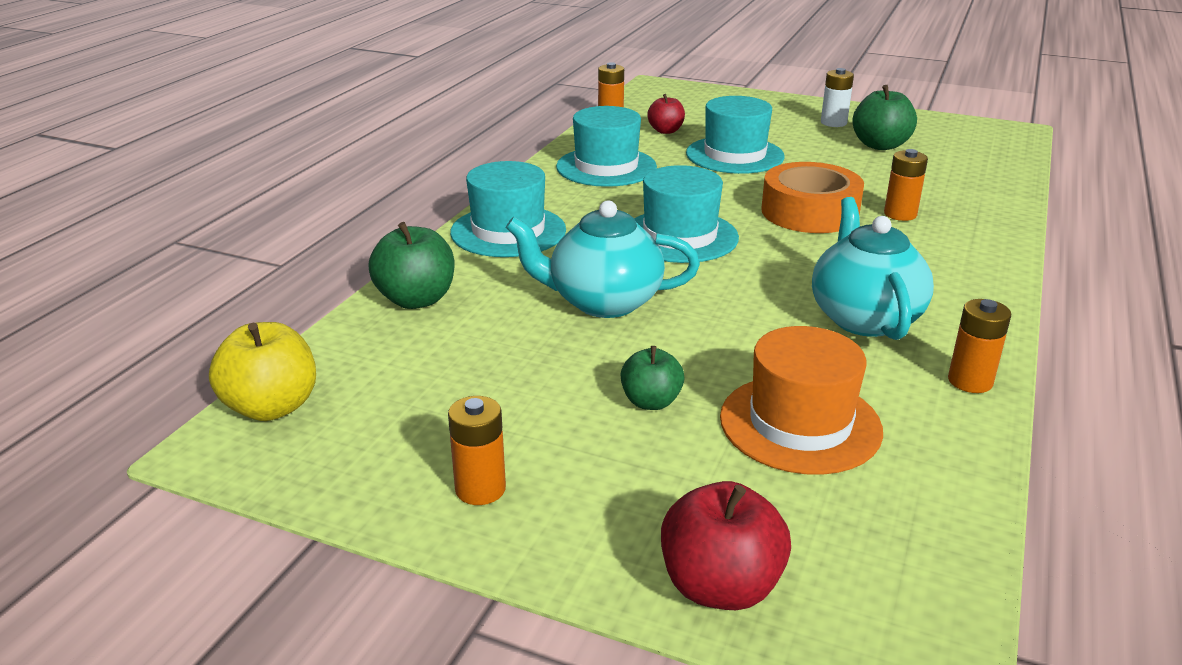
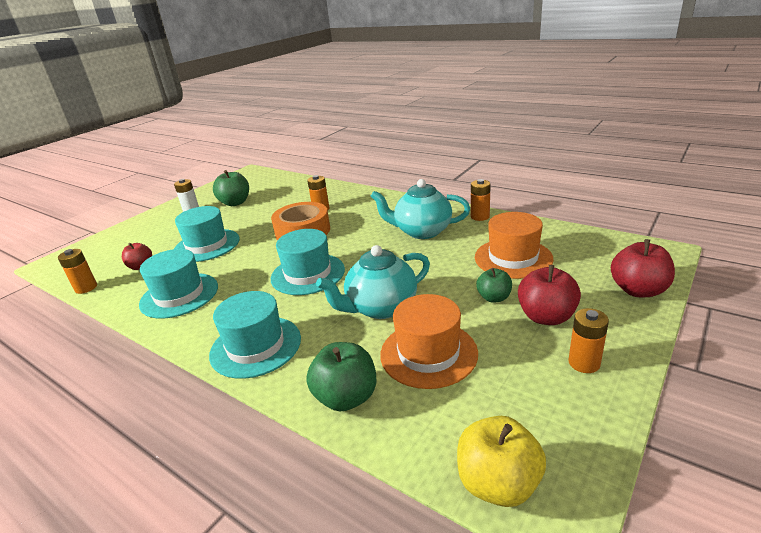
camera: 75 degrees left, 0 degrees up
turquoise teapot [506,200,700,318] -> turquoise teapot turned 45 degrees clockwise [316,245,430,319]
none -> orange hat [380,294,478,389]
none -> red apple [518,265,581,325]

